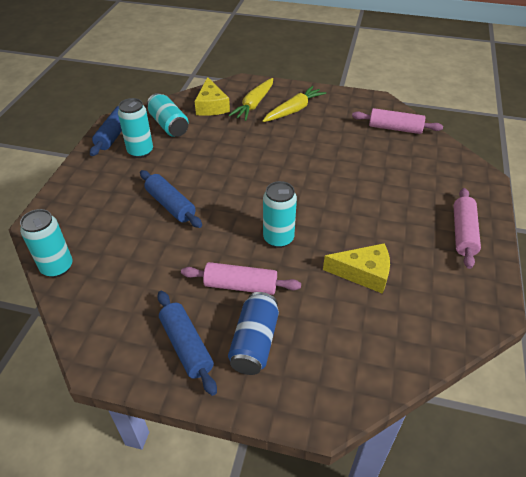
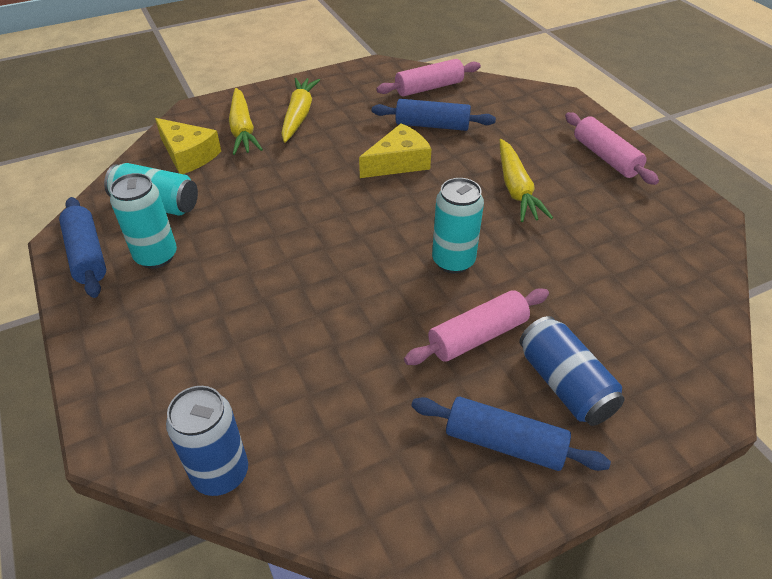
camera: 40 degrees left, 0 degrees up
turquoise can [20,209,73,277] -> blue can [166,386,248,496]
blue rolling pin [140,170,202,228] -> blue rolling pin moved to [372,99,496,131]
yellow cheese [323,243,390,294] -> yellow cheese moved to [359,123,431,178]
none -> yellow carrot [500,139,553,222]

